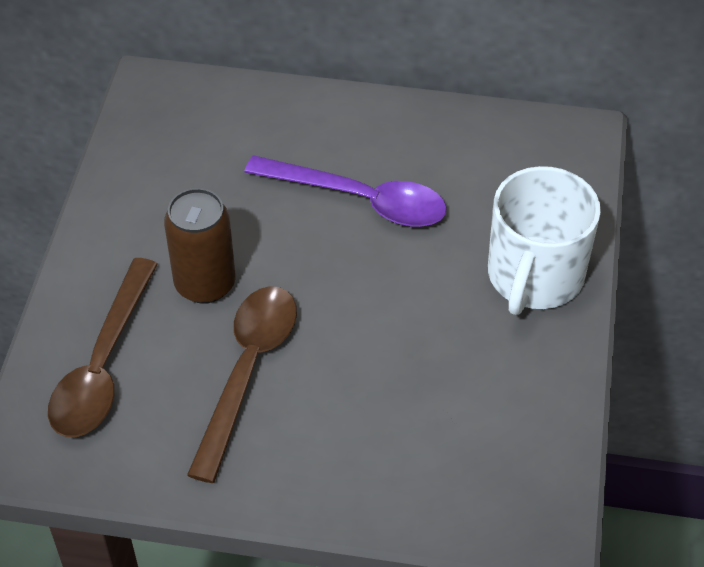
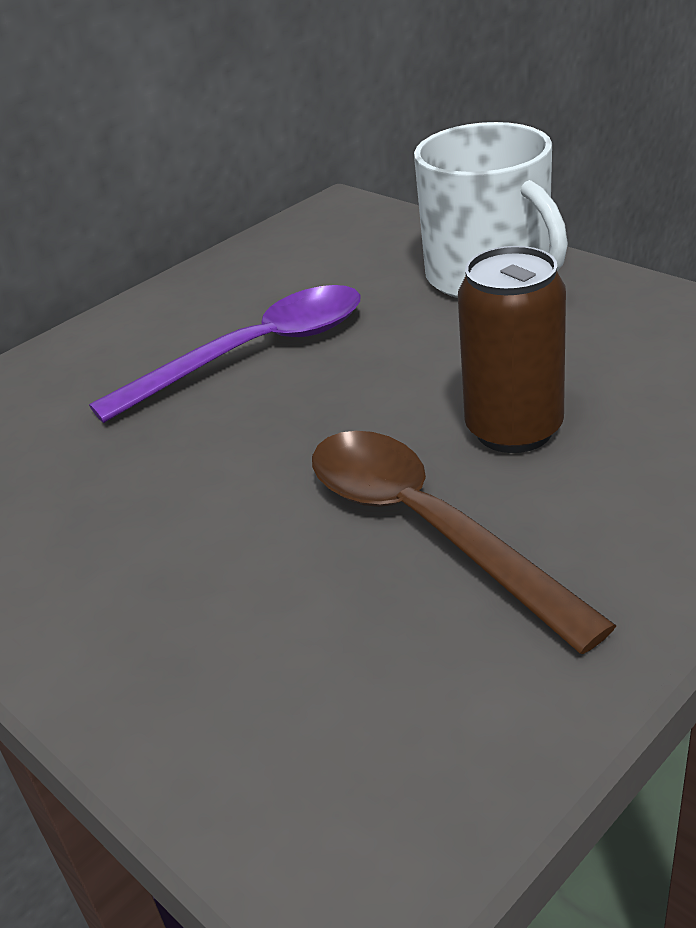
camera: 50 degrees left, 15 degrees down
brown spoon [48,258,158,437] -> none
brown can [164,188,235,304] -> brown can moved to [458,246,566,453]

